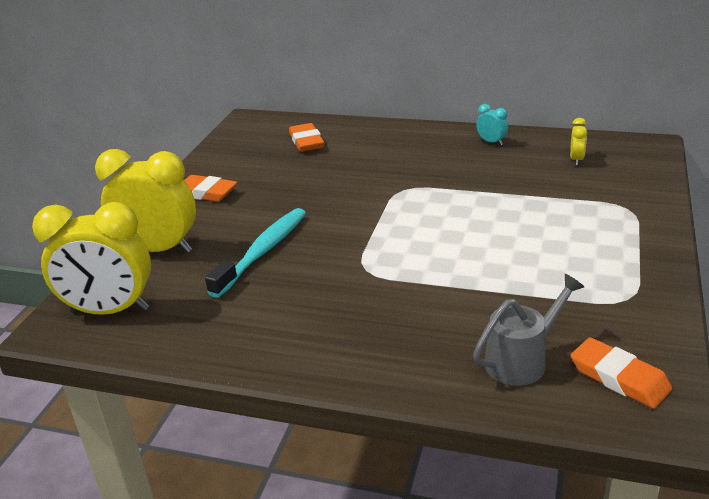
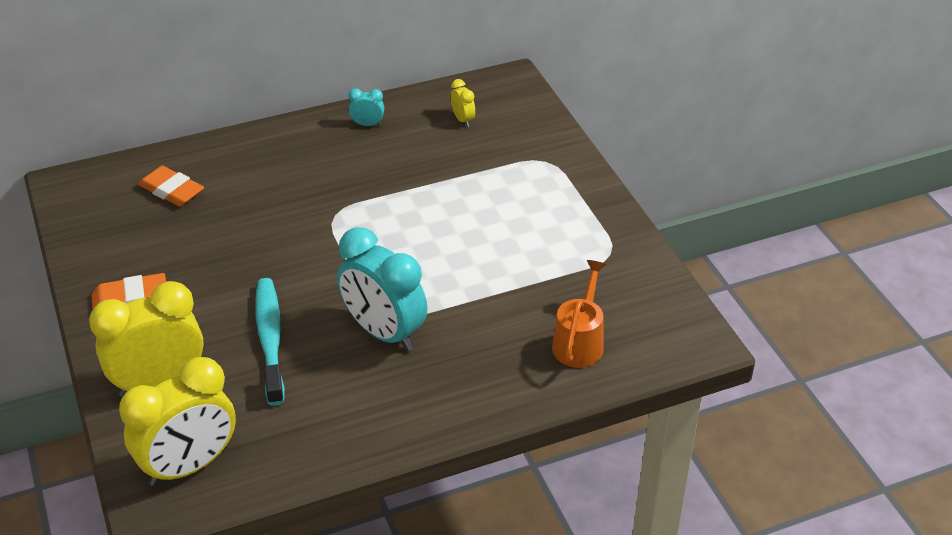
camera: 40 degrees left, 10 degrees up
grey watering can [473,274,584,386] -> orange watering can [552,260,606,368]
orange eraser [571,337,672,409] -> none
none -> turquoise clock [337,227,428,351]

